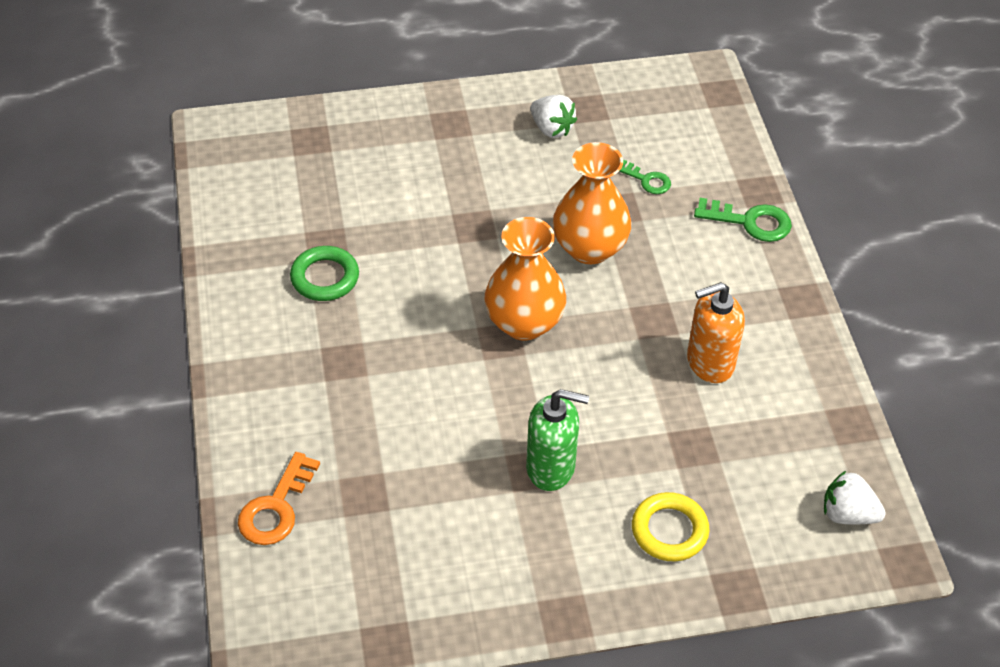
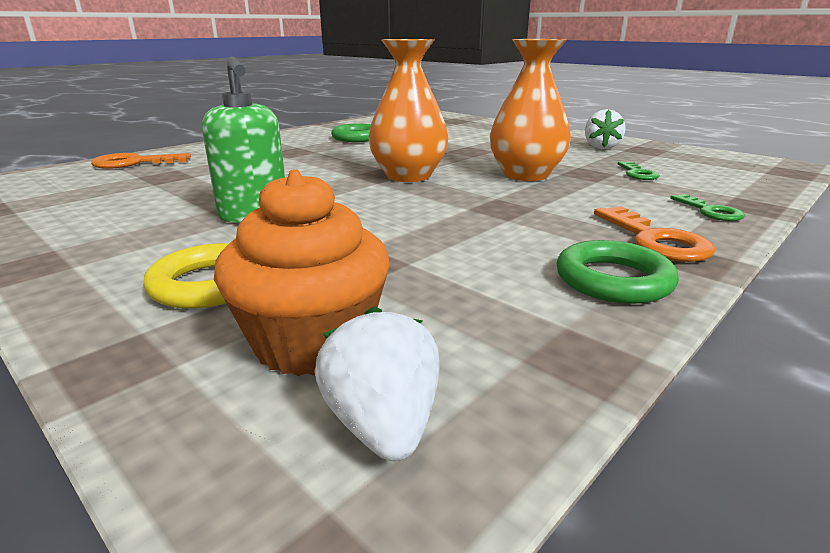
camera: 55 degrees right, 25 degrees down
orange soap dispenser [687,282,745,383] -> none
green key [694,198,792,242] -> green key [670,194,745,221], size x0.63
none -> orange cupcake [214,169,390,376]
none -> green ring [556,240,679,304]
none -> orange key [594,206,715,262]

